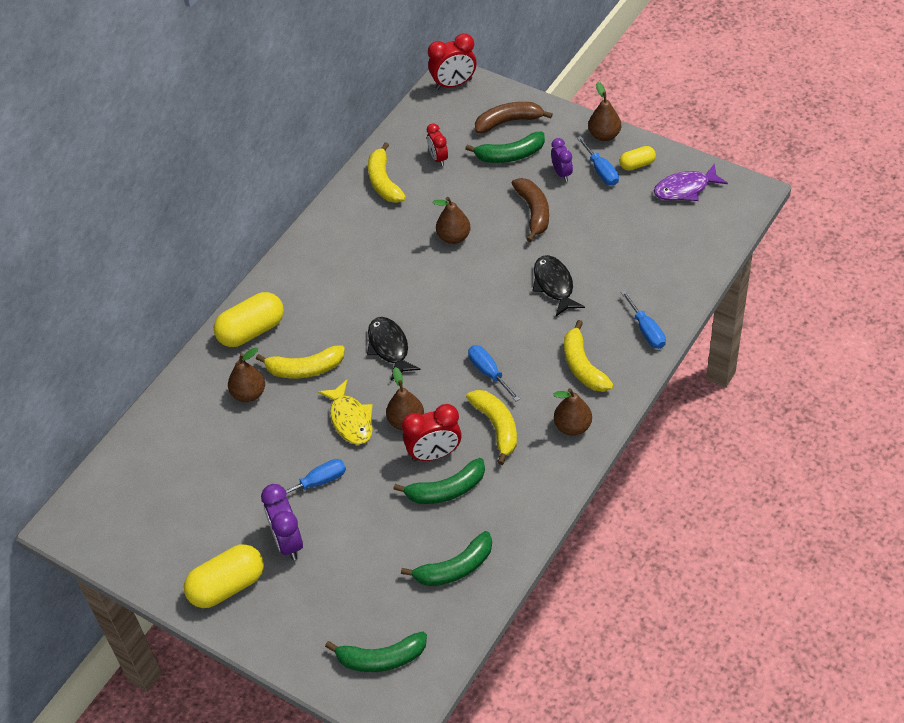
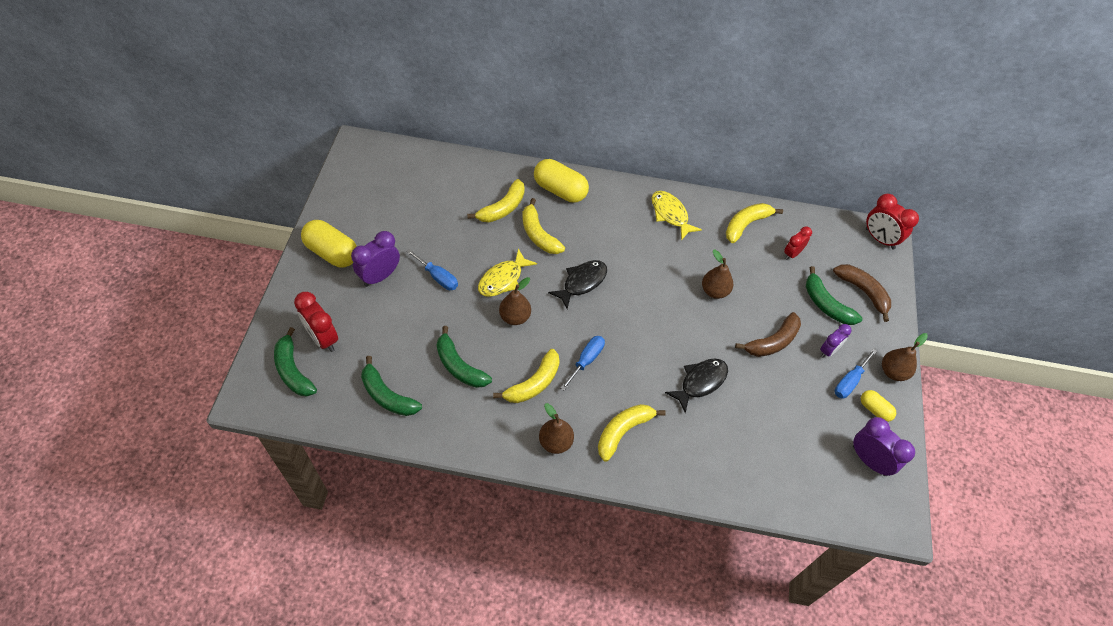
camera: 60 degrees right, 5 degrees up
brown pear [228,347,265,402] -> yellow banana [467,179,525,222]
red clock [402,404,462,461] -> red clock moved to [294,292,338,352]
blue screwdriver [621,290,666,349] -> none
purple fish [654,163,728,201] -> purple clock [853,417,915,476]
none -> yellow fish [652,191,702,240]

